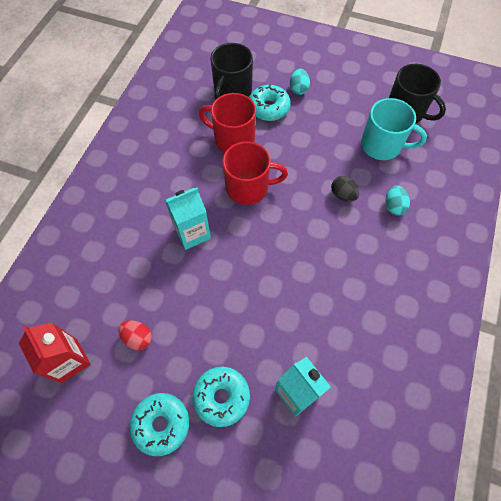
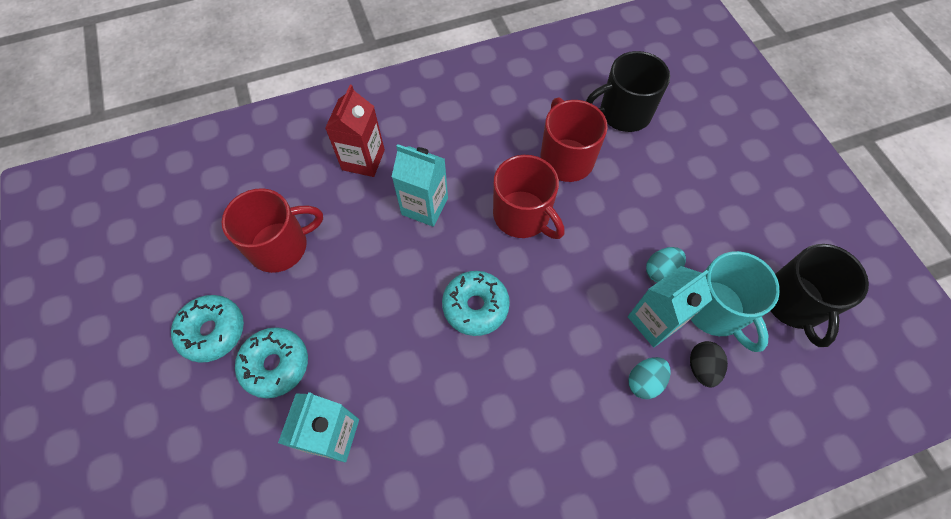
camera: 50 degrees right, 0 degrees up
red carton [19,323,90,383] -> red carton moved to [325,85,385,177]
red egg [118,321,152,350] -> red mug [222,188,323,273]
turquoise donut [249,84,291,121] -> turquoise donut moved to [442,271,510,336]
turquoise egg [290,69,310,95] -> turquoise egg moved to [646,247,686,283]
black egg [331,176,359,202] -> black egg moved to [690,341,728,387]
none -> turquoise carton [628,266,712,347]

